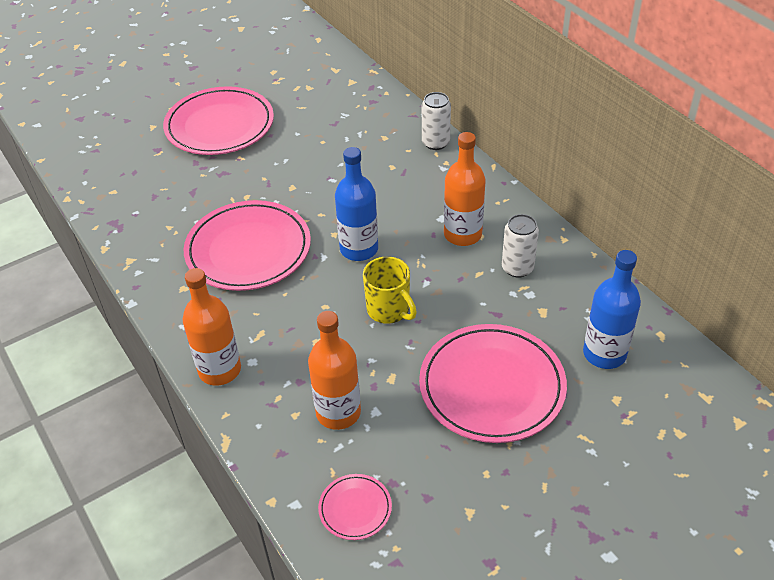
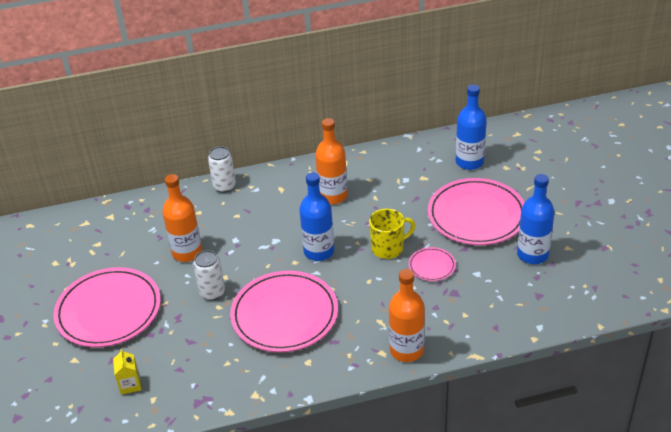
camera: 70 degrees left, 5 degrees down
orange bottle [308,311,361,430] -> orange bottle moved to [162,174,202,262]
pink plate [318,474,392,540] -> pink plate moved to [408,247,456,281]
white can [502,214,539,278] -> white can moved to [193,250,225,300]
none -> yellow carton [113,349,141,395]
none -> blue bottle [517,174,555,264]

